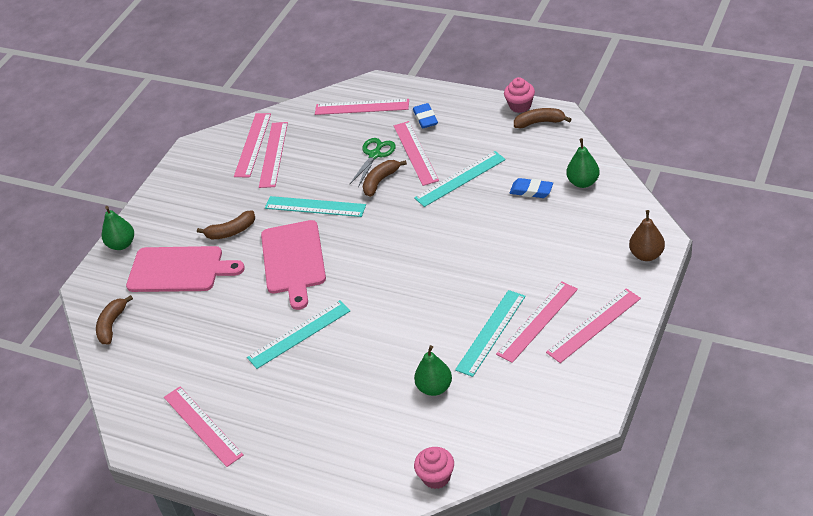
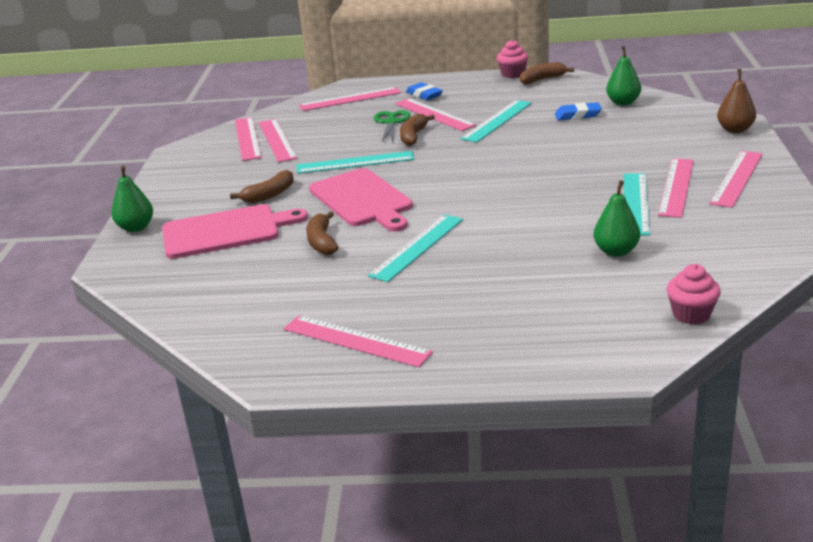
camera: 25 degrees left, 15 degrees down
brown banana [96,295,133,344] -> brown banana moved to [306,211,338,255]

